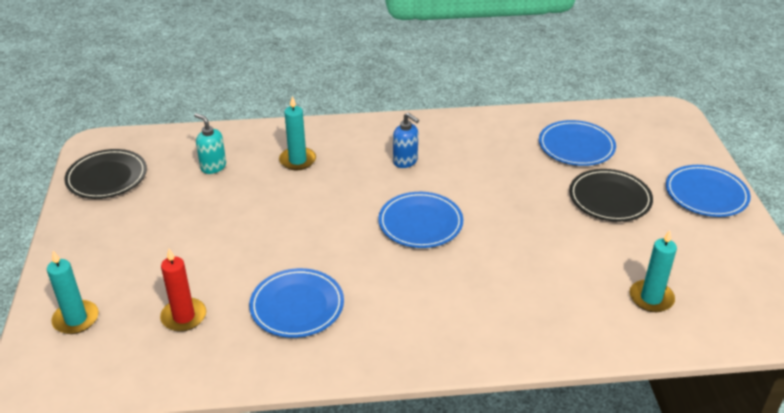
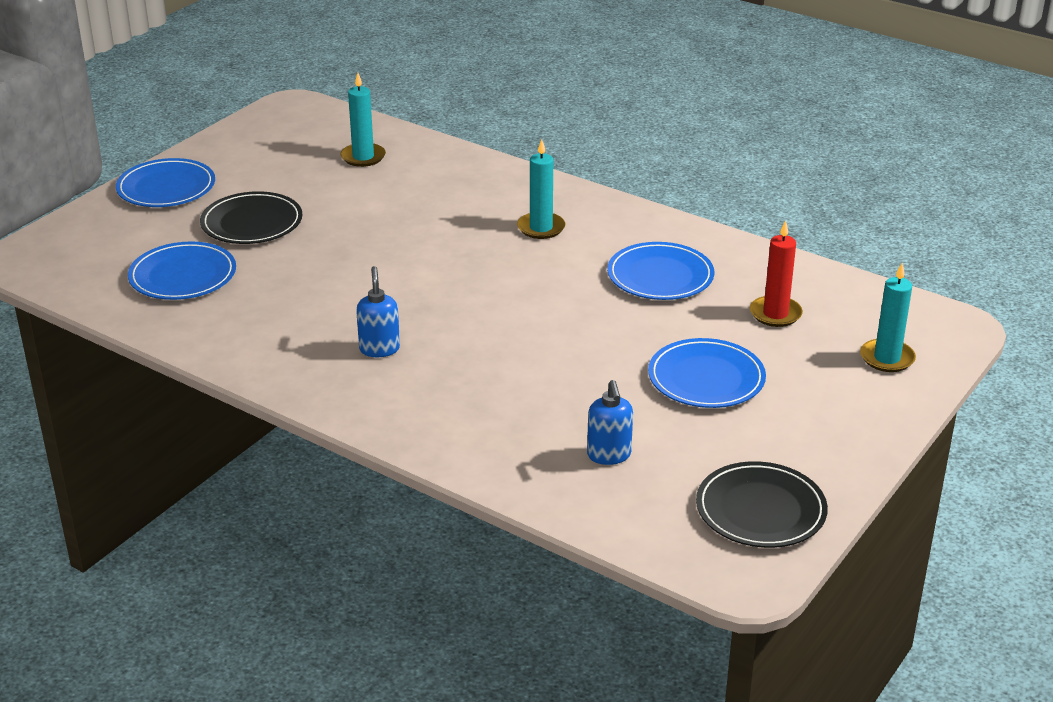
camera: 140 degrees left, 5 degrees down
turquoise soap dispenser [194,113,226,174] -> blue soap dispenser [587,380,633,465]
turquoise candle [279,96,316,170] -> turquoise candle moved to [517,139,565,239]
blue plate [378,192,463,248] -> blue plate moved to [648,338,766,408]

